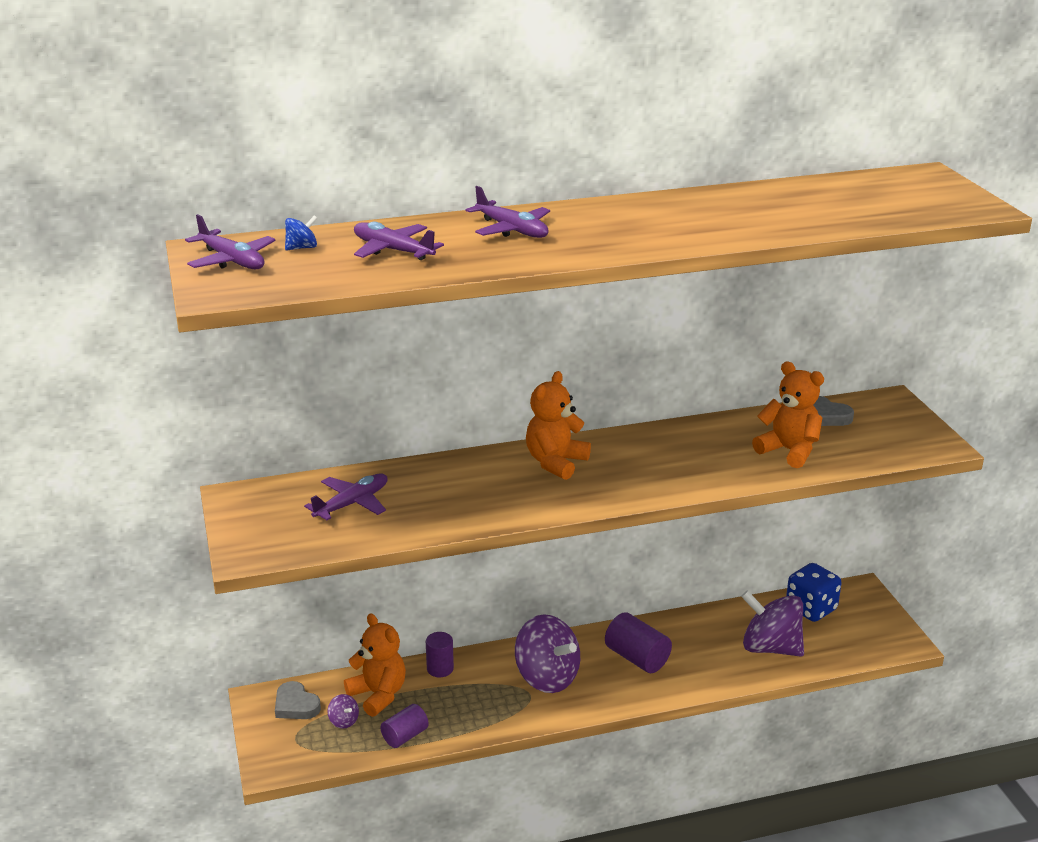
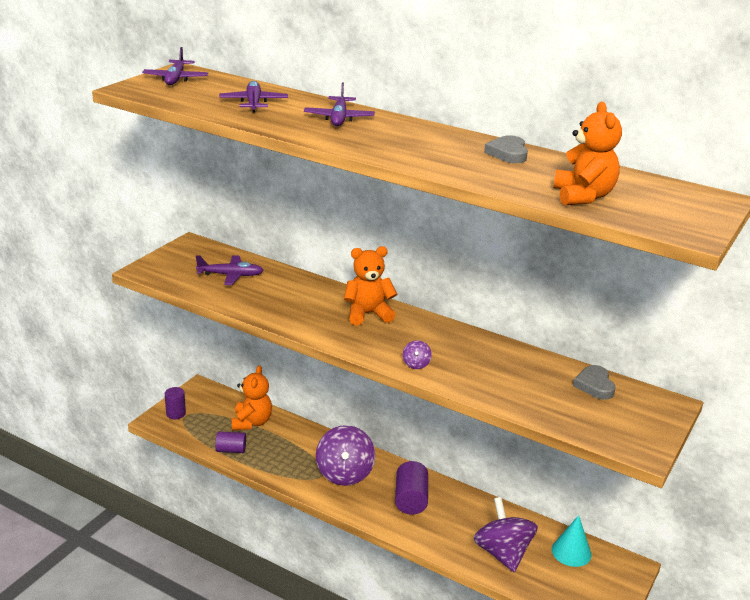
camera: 45 degrees right, 0 degrees up
grey heart [275,681,321,719] -> grey heart moved to [484,135,528,163]
blue spinning top [285,215,318,250] -> none
purple spinning top [327,694,359,728] -> purple spinning top moved to [403,340,432,369]
purple cylinder [426,632,454,677] -> purple cylinder moved to [165,387,186,419]
orange teddy bear [752,361,824,468] -> orange teddy bear moved to [553,102,622,206]
blue dice [786,563,842,622] -> turquoise cone [552,515,592,567]

